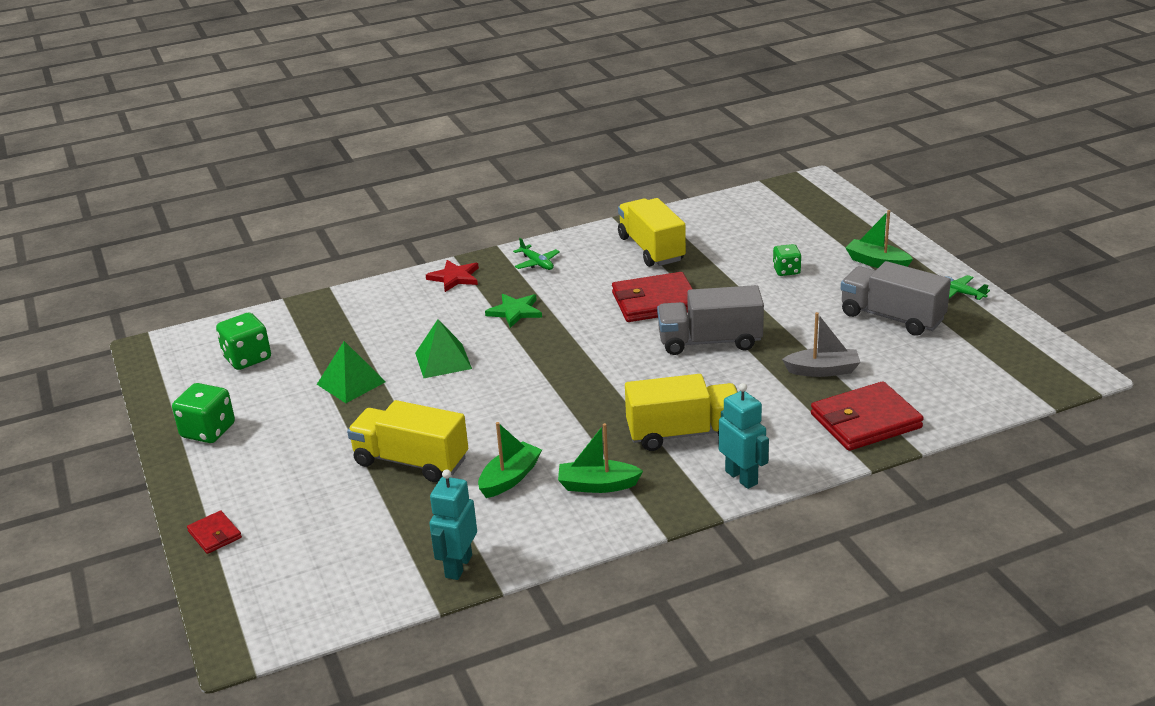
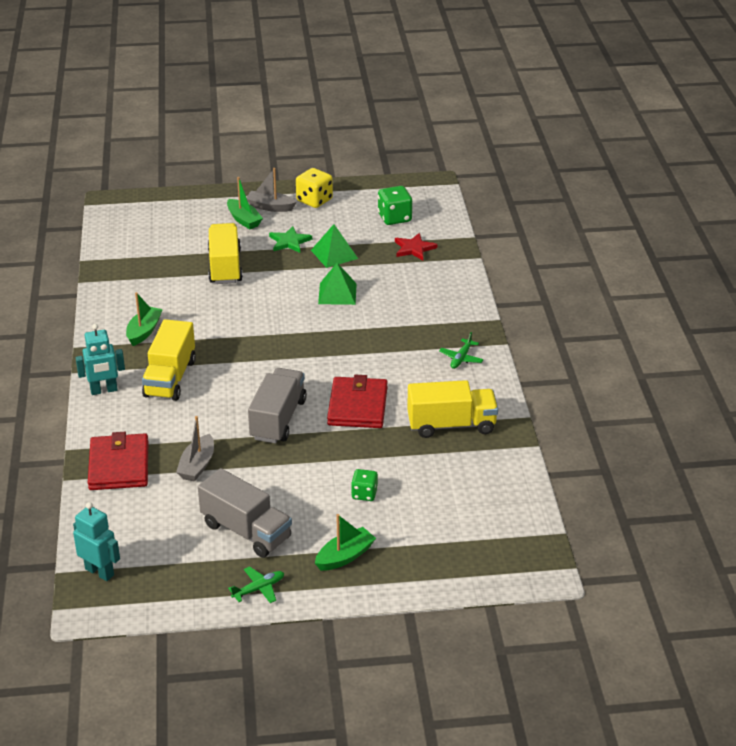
camera: 105 degrees right, 5 degrees up
green dice [172,383,235,443] -> yellow dice [296,168,333,208]
red wallet [187,510,242,554] -> none
yellow truck [347,400,468,482] -> yellow truck turned 45 degrees counterclockwise [208,223,243,284]
red star [426,260,479,292] -> red star moved to [395,233,437,260]
turquoise robot [429,469,477,580] -> turquoise robot moved to [73,502,120,581]
green boat [478,422,542,498] -> green boat moved to [227,177,263,229]
green star [485,294,542,328] -> green star moved to [269,226,312,253]
green plane [513,238,560,270] -> green plane turned 45 degrees counterclockwise [439,332,484,369]
grey truck [841,261,951,336] -> grey truck turned 75 degrees clockwise [198,468,292,558]
none -> grey boat [246,168,296,212]

